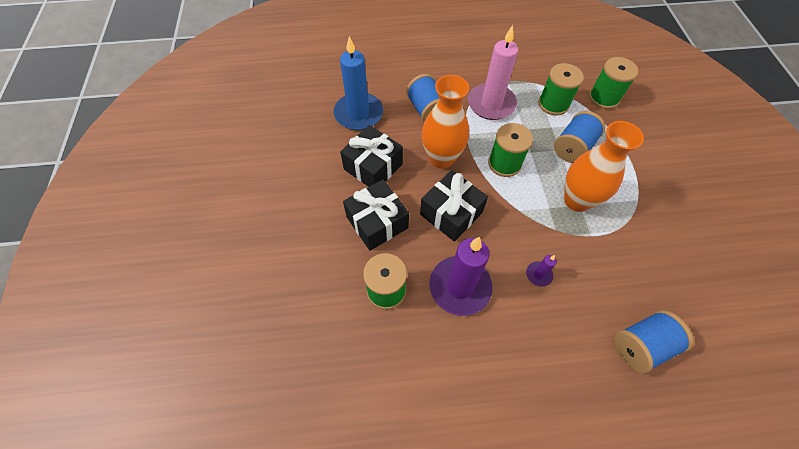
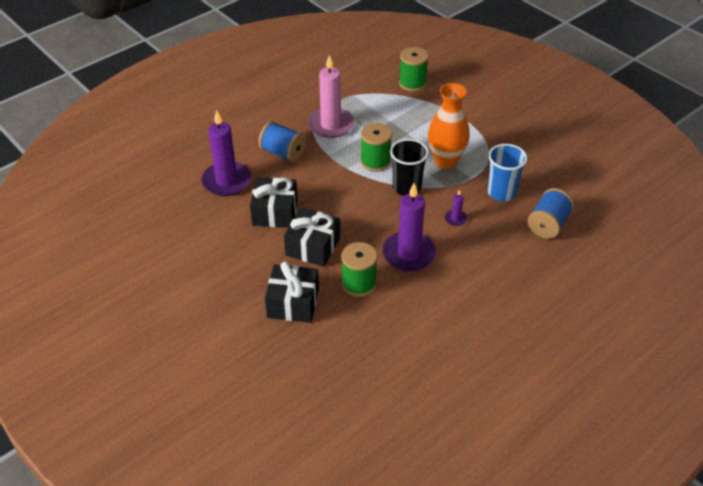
camera: 35 degrees left, 15 degrees down
blue candle [334,36,383,130] -> purple candle [201,110,251,196]
black gift [420,170,488,242] -> black gift moved to [265,262,319,323]
orange vase [421,75,469,169] -> none
green spool [538,63,584,115] -> none
blue spool [554,111,605,163] -> none
none -> black cup [390,139,429,196]
none -> blue cup [487,144,527,201]

